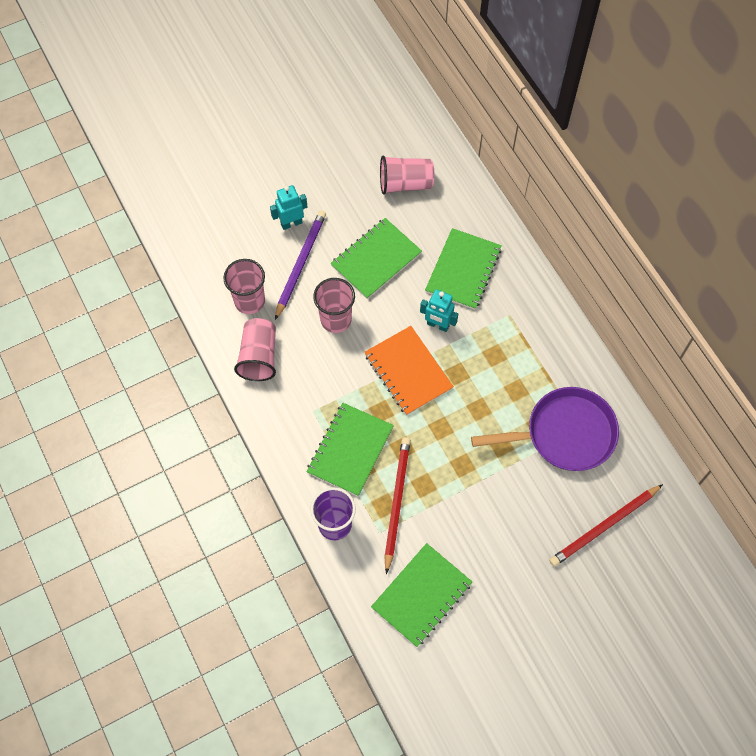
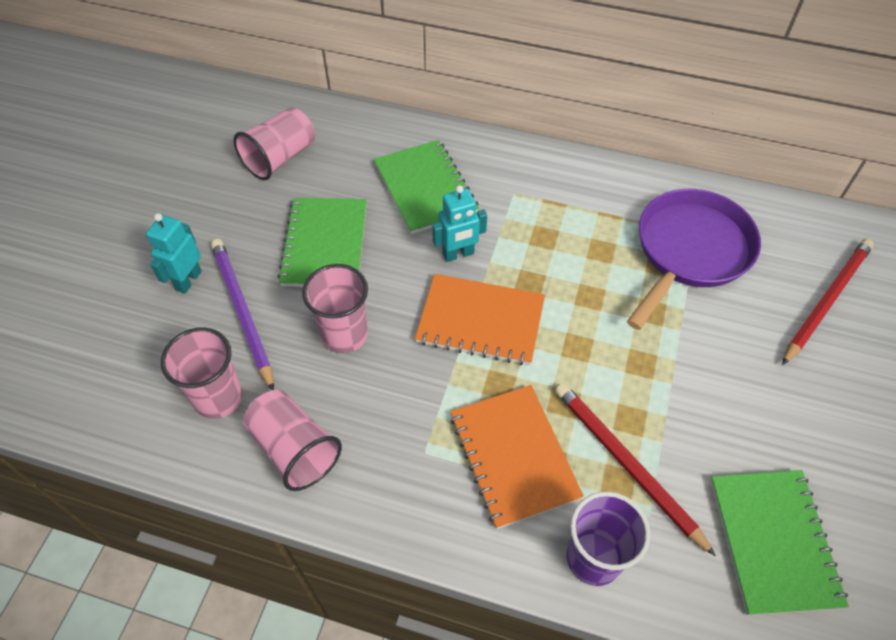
camera: 45 degrees left, 10 degrees down
green notebook [306,403,394,496] -> orange notebook [450,385,584,529]
red pencil [549,484,663,566] -> red pencil turned 150 degrees counterclockwise [782,239,874,365]

